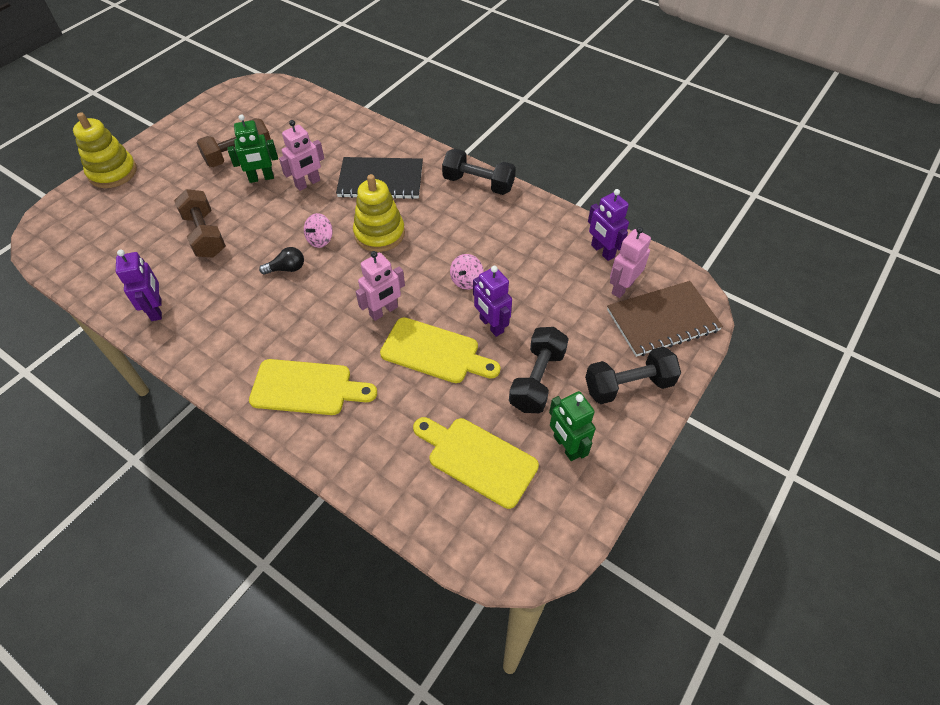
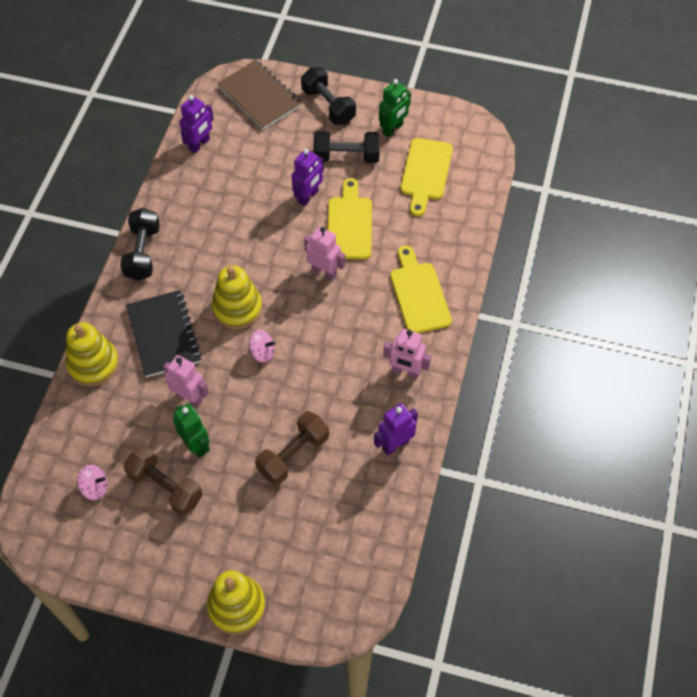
camera: 110 degrees left, 5 degrees up
black light bulb [259,247,304,275] -> none
pink spinning top [450,254,484,290] -> pink spinning top moved to [77,465,108,500]
pink robot [610,227,651,298] -> pink robot moved to [383,329,431,379]
none -> yellow stacking toy [66,322,119,386]

